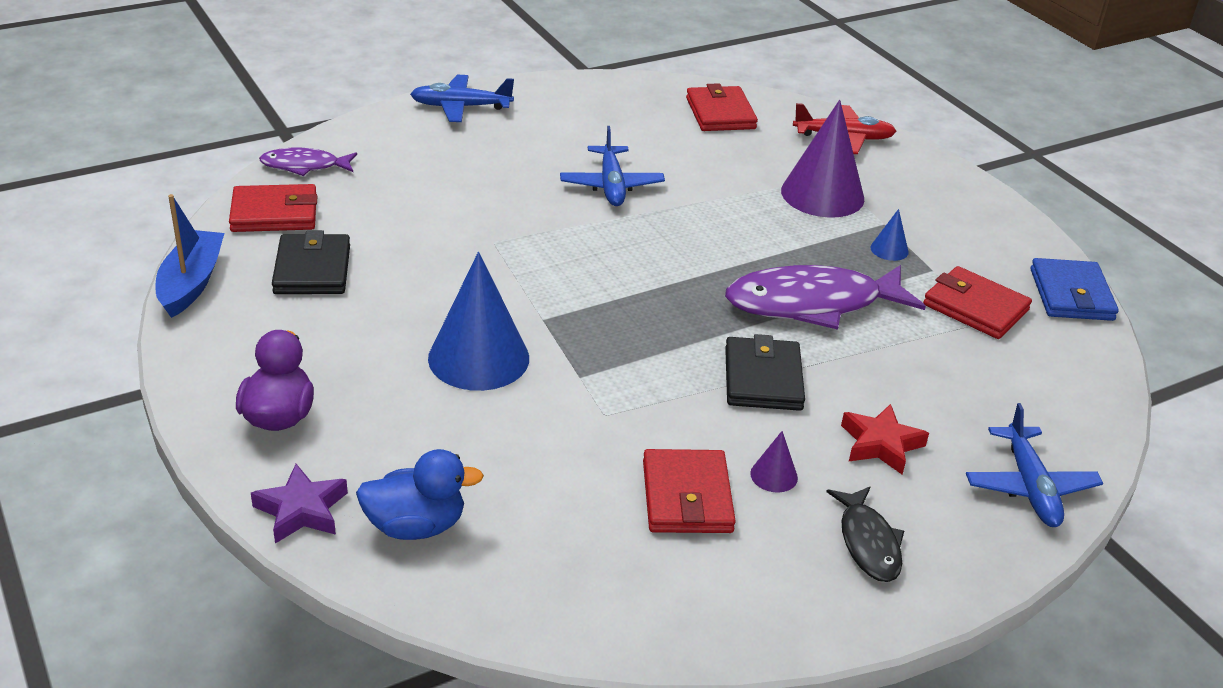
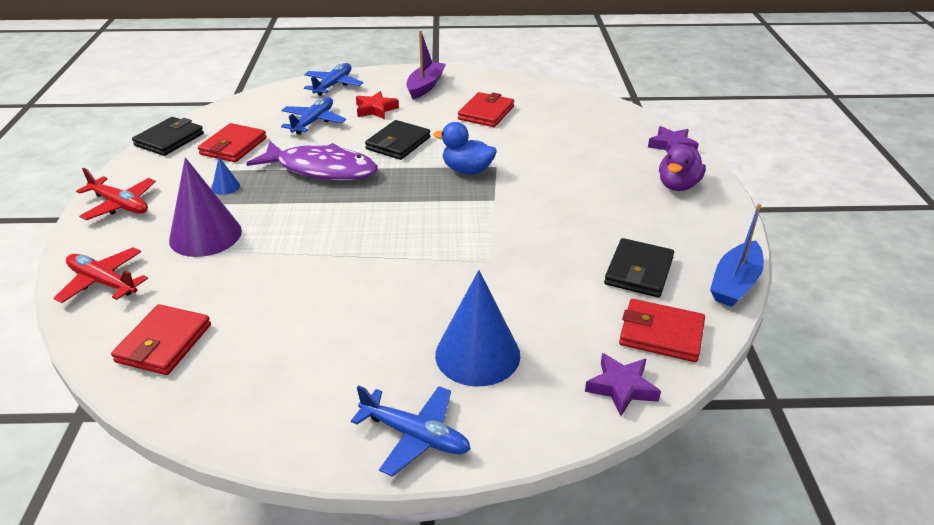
camera: 150 degrees left, 0 degrees up
purple fish [259,148,357,176] -> purple star [585,353,661,416]
blue duck [356,449,484,540] -> blue duck moved to [433,122,497,174]
blue cone [428,252,529,391] -> blue cone moved to [435,270,520,386]
blue plane [560,126,665,206] -> blue plane moved to [281,97,346,135]
purple cone [750,431,798,493] -> none
black fish [826,487,904,582] -> purple boat [406,30,446,99]
red wallet [923,266,1032,339] -> red wallet turned 45 degrees clockwise [198,123,266,162]
blue wallet [1030,258,1119,321] -> black wallet [132,117,204,156]
none -> red plane [76,168,156,220]

